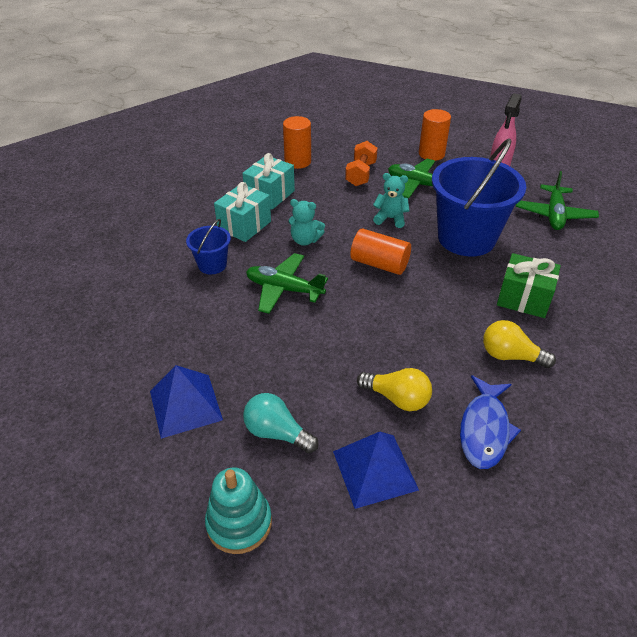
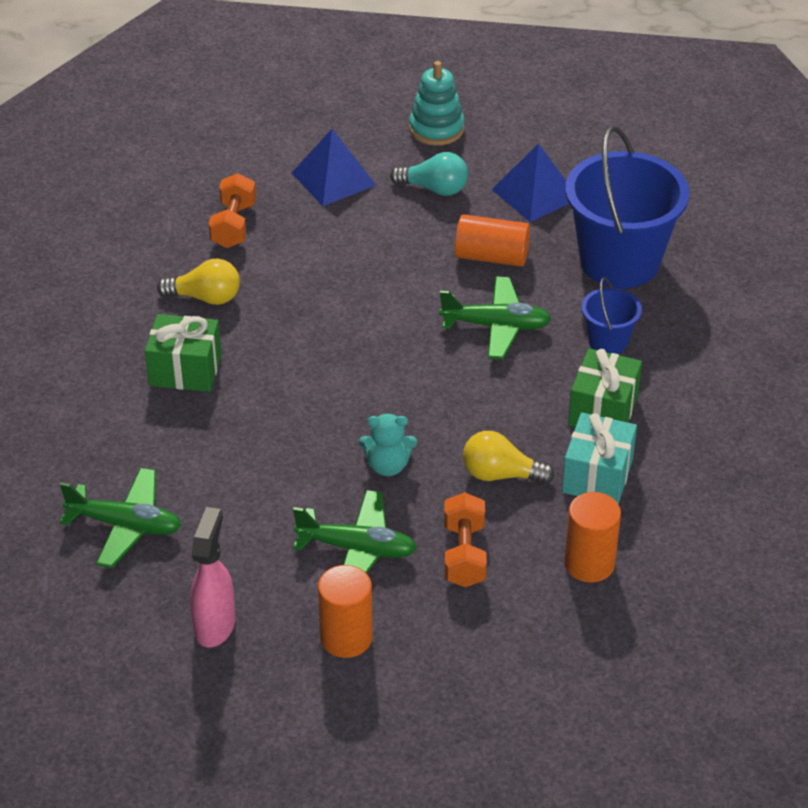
camera: 165 degrees right, 0 degrees up
turquoise gift [214,182,271,242] -> green gift [568,348,642,427]
turquoise teddy bear [288,199,325,246] -> none
orange cylinder [350,228,411,275] -> orange cylinder moved to [455,214,530,267]
yellow light bulb [357,368,432,411] -> yellow light bulb moved to [463,431,554,484]
blue bucket [432,138,526,257] -> blue bucket moved to [565,126,689,288]
blue fish [460,375,521,469] -> orange dumbbell [209,173,256,248]
green plane [516,171,599,230] -> green plane turned 105 degrees clockwise [59,468,182,568]

